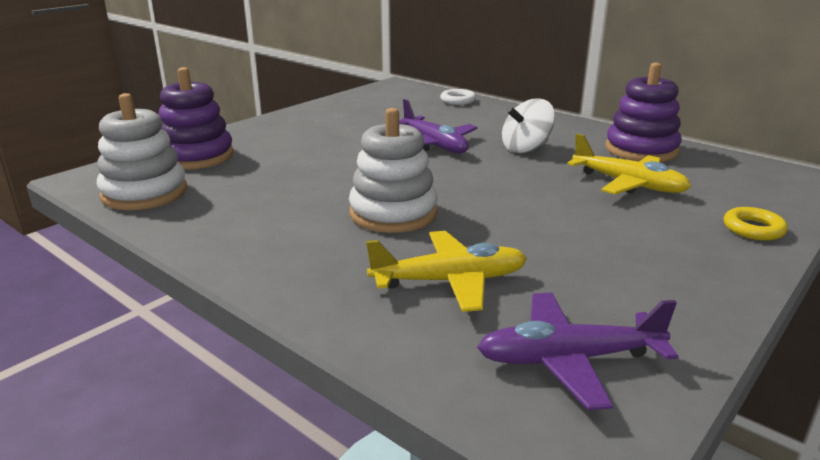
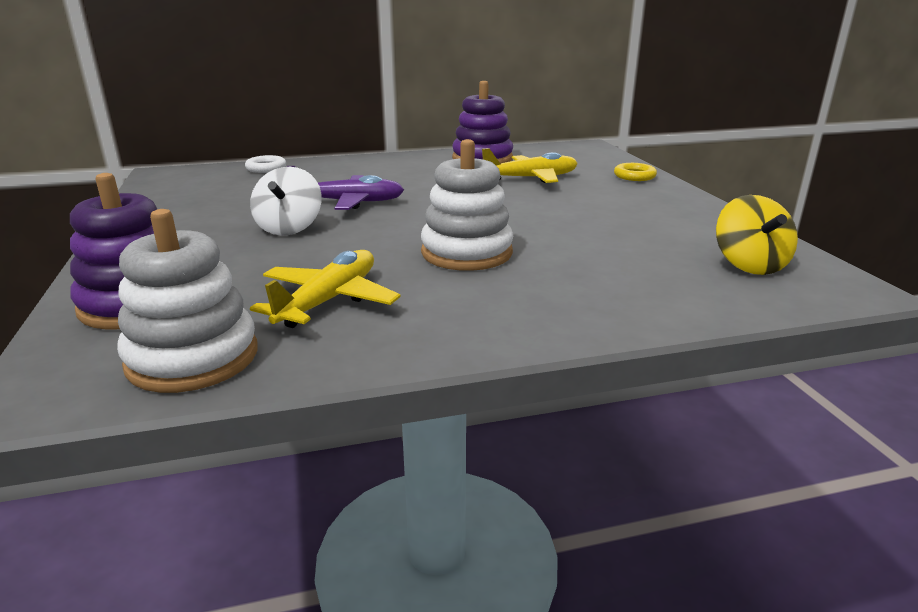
camera: 55 degrees left, 0 degrees up
yellow plane [366,231,527,312] -> yellow plane moved to [250,250,401,328]
purple plane [477,292,678,410] -> yellow spinning top [716,195,798,275]
white spinning top [502,98,555,153] -> white spinning top moved to [250,167,322,236]

